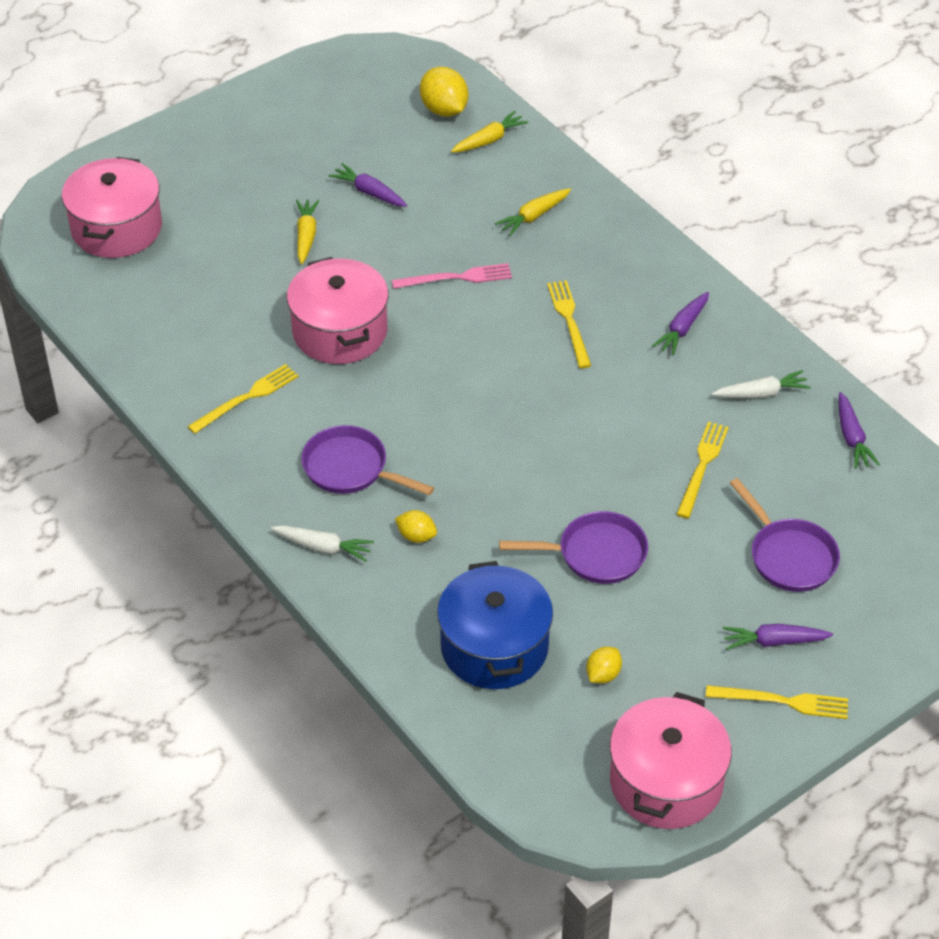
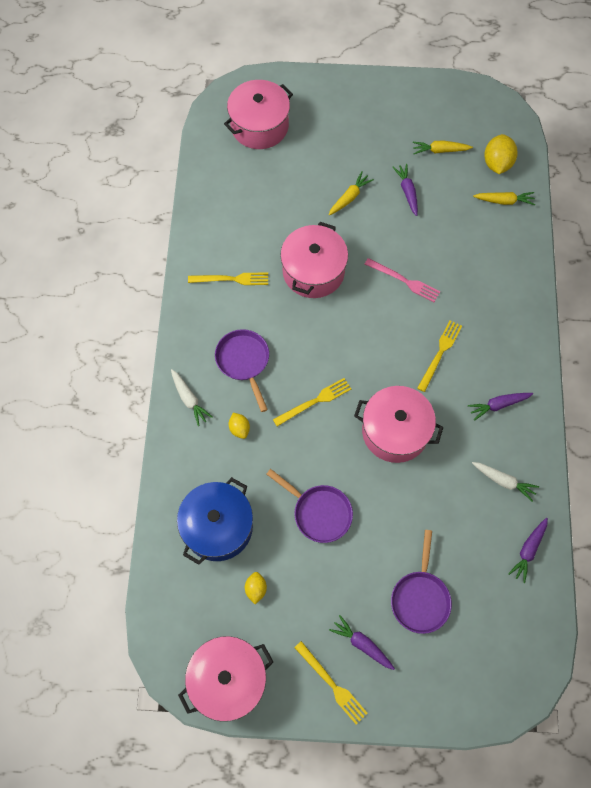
camera: 40 degrees right, 20 degrees up
yellow carrot [495,188,571,236] -> yellow carrot moved to [413,140,473,154]
yellow lemon [586,647,622,683] -> yellow lemon turned 75 degrees counterclockwise [245,572,267,604]
yellow fork [676,422,729,518] -> yellow fork moved to [273,378,351,426]
none -> pink pot [354,386,444,463]

